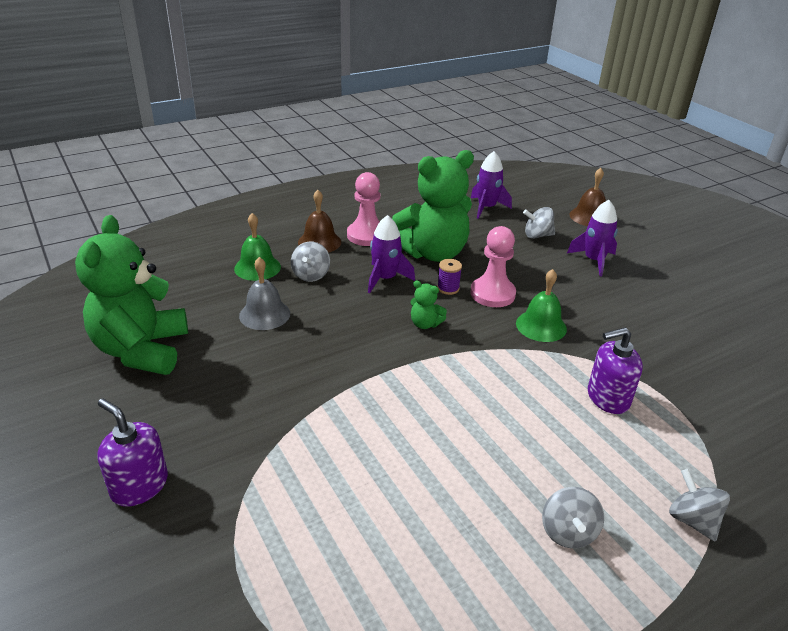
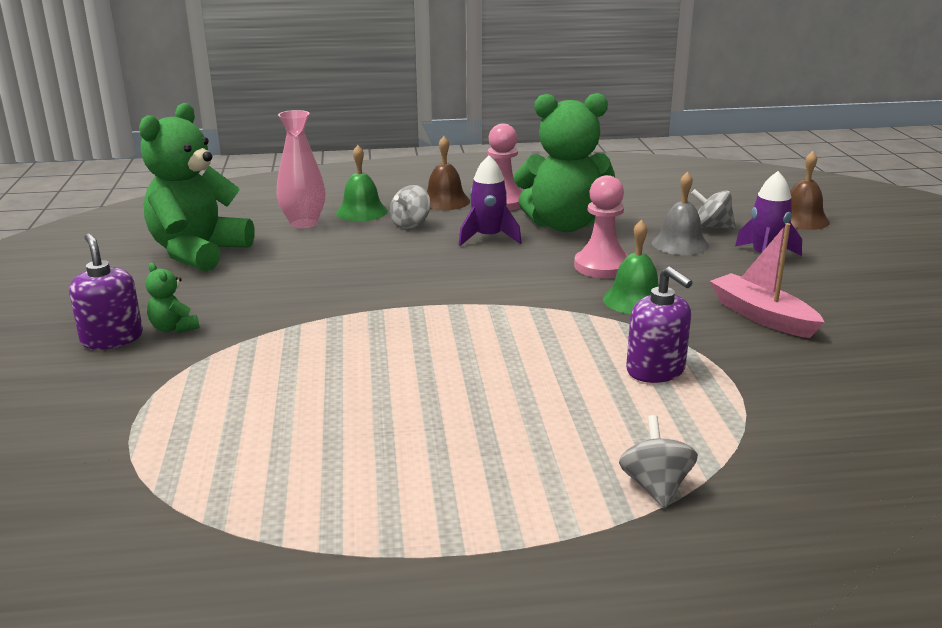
camera: 25 degrees right, 10 degrees down
grey bell [239,257,290,330] -> grey bell moved to [652,171,709,255]
green teddy bear [411,281,447,329] -> green teddy bear moved to [145,263,199,333]
purple spool [437,259,462,295] -> none
purple rocket [471,151,512,219] -> none
grey spinning top [542,487,604,548] -> none
purple soap dispenser [588,327,643,414] -> purple soap dispenser turned 135 degrees counterclockwise [626,267,693,383]
none -> pink vase [276,110,326,228]
none -> pink boat [710,223,825,338]

